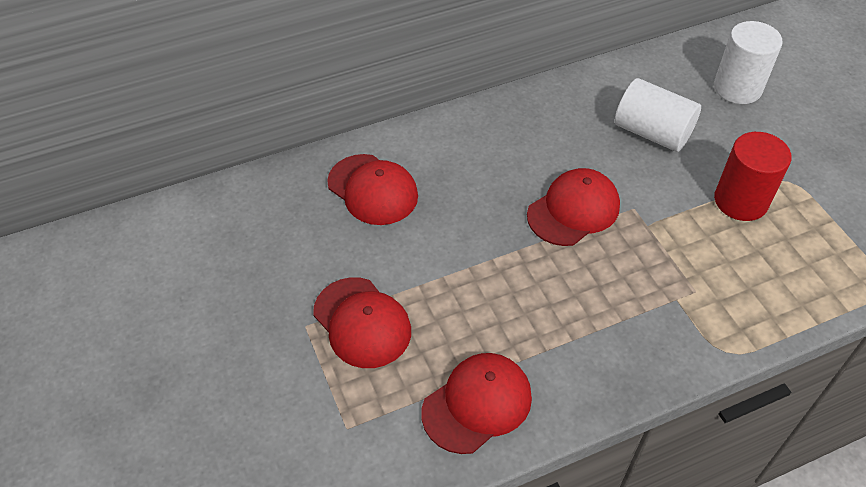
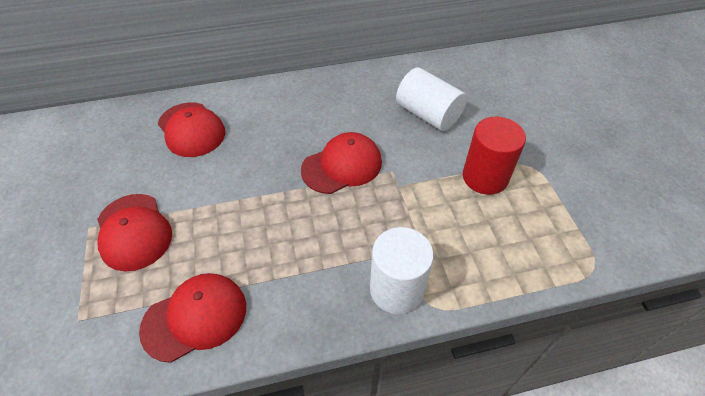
camera: 10 degrees right, 0 degrees up
white cylinder [714,21,783,104] -> white cylinder moved to [370,227,434,314]

